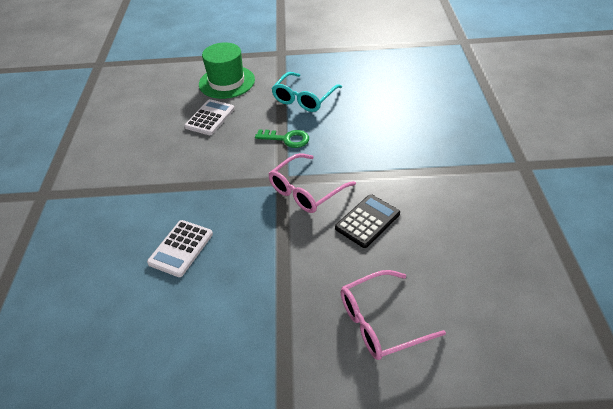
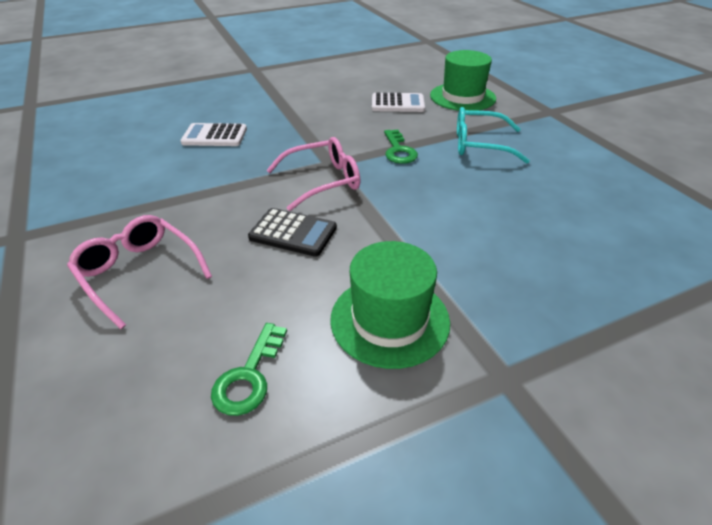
camera: 65 degrees right, 5 degrees down
pink glasses [268,153,356,213] -> pink glasses turned 135 degrees clockwise [266,137,360,211]
none -> green key [211,323,287,416]
none -> green hat [330,241,450,369]

